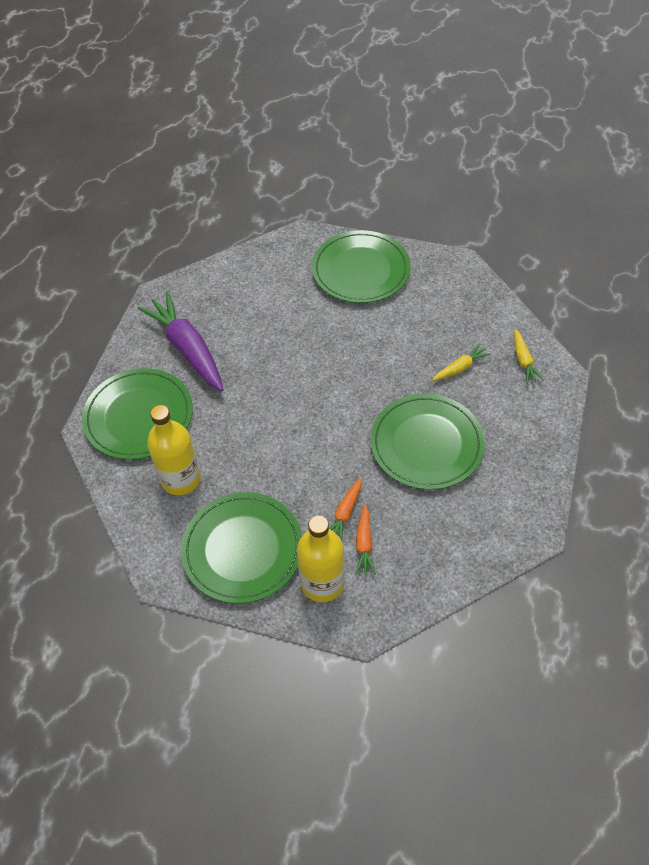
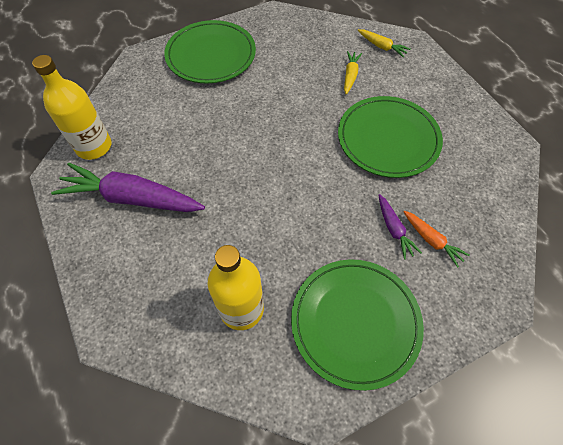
camera: 45 degrees left, 5 degrees up
green plate [82,368,193,460] -> none
yellow bottle [297,515,344,602] -> yellow bottle moved to [32,55,111,160]
orange carrot [329,478,362,541] -> purple carrot [379,194,422,260]

